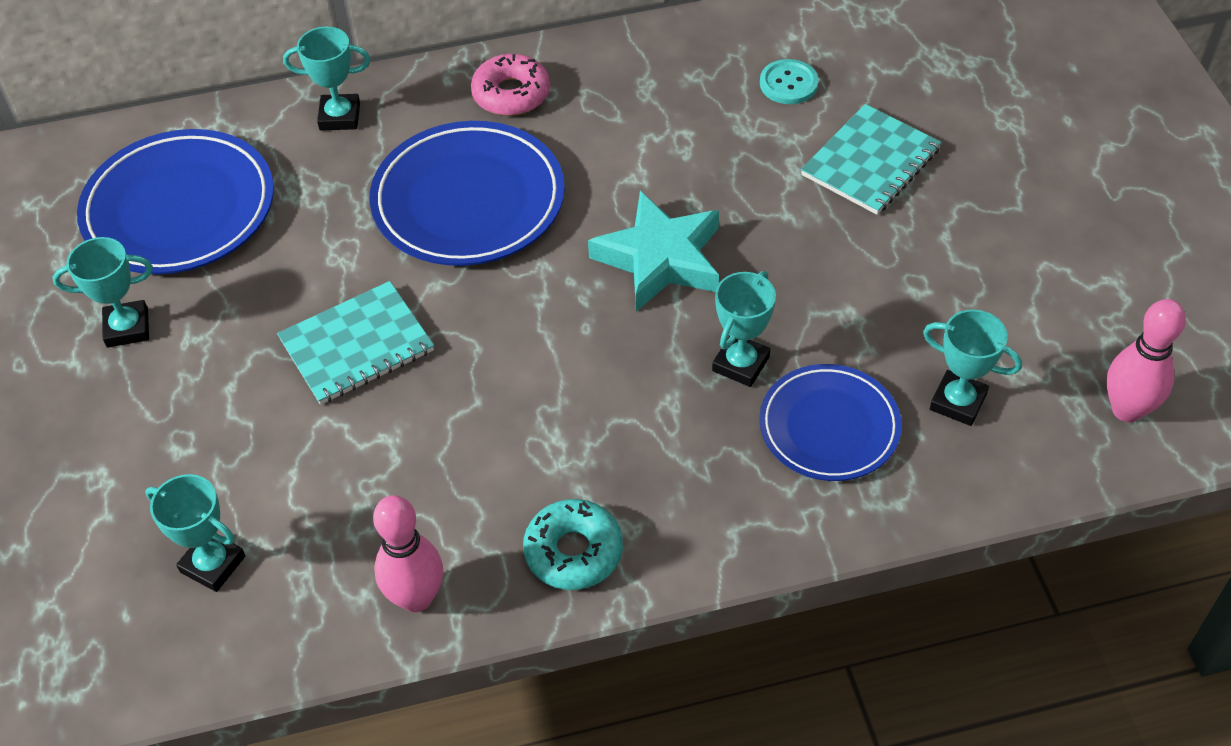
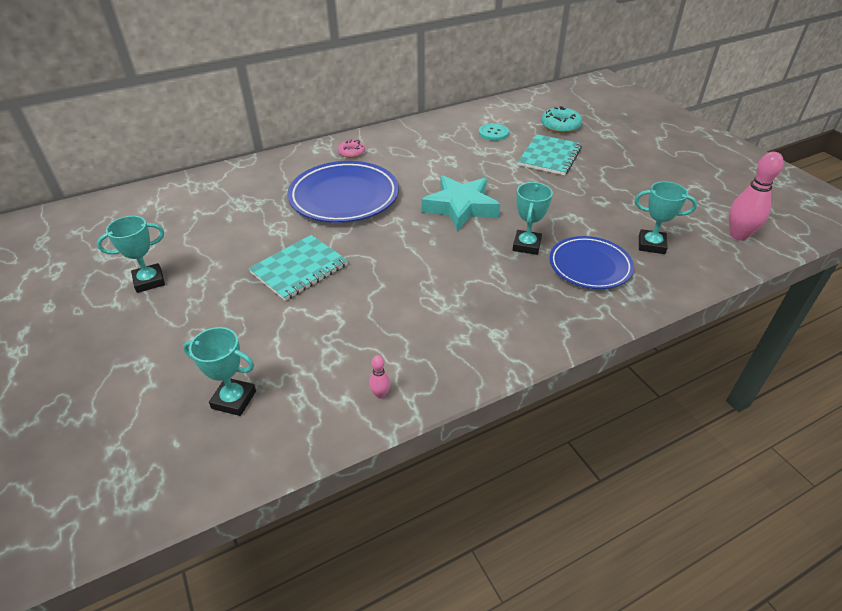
camera: 15 degrees left, 10 degrees down
blue plate [77,129,274,274] -> none
turquoise trophy [283,27,371,131] -> none
pink bowling pin [373,495,443,612] -> pink bowling pin [369,355,390,399], size x0.46
pink donut [471,54,550,116] -> pink donut [338,140,365,158], size x0.64
turquoise donut [523,499,623,590] -> turquoise donut moved to [541,106,582,133]

